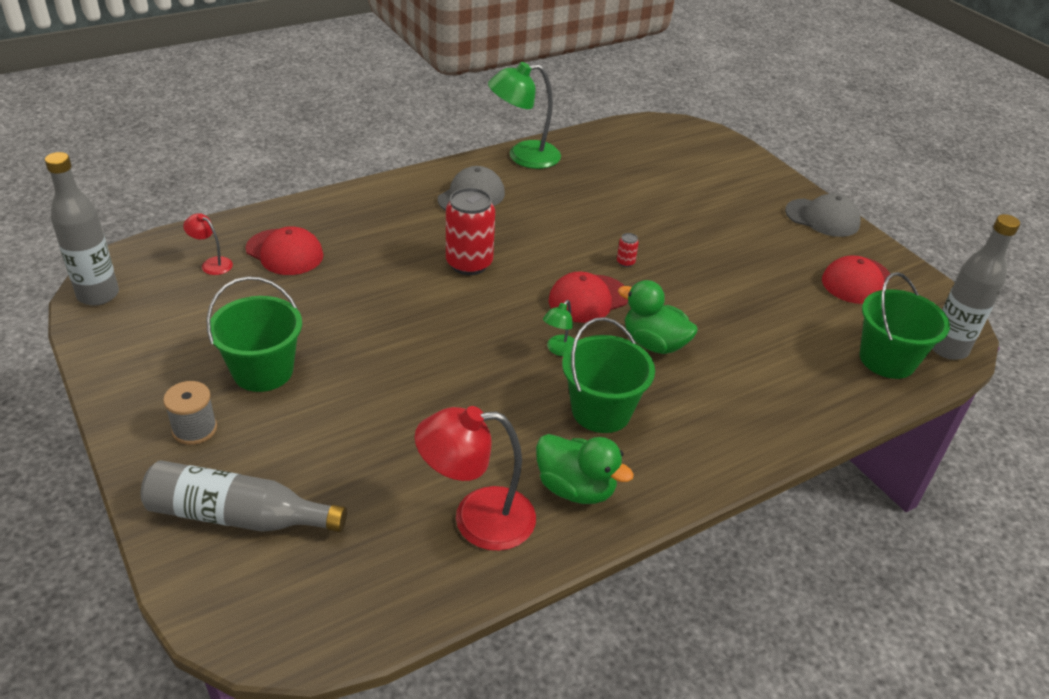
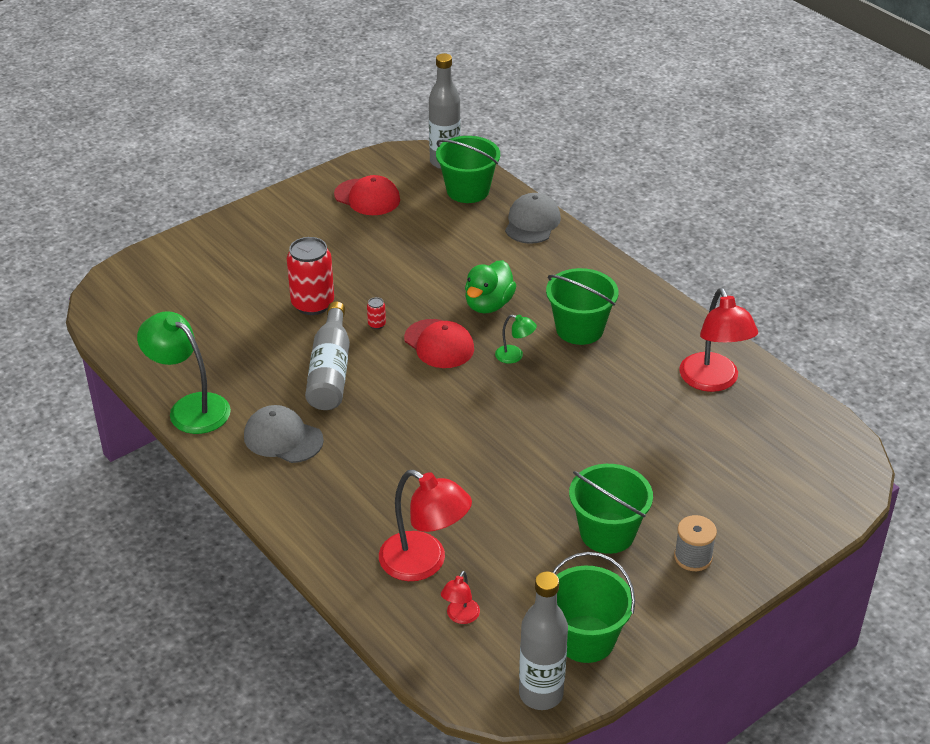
camera: 95 degrees left, 0 degrees up
grey bottle [140,460,347,532] -> grey bottle moved to [305,301,350,410]
red cap [245,226,324,275] -> red lamp [379,470,472,581]
red can [446,188,495,275] -> red can moved to [287,237,334,315]
green lamp [488,62,561,169] -> green lamp turned 150 degrees clockwise [137,311,231,434]
green duck [536,434,634,504] -> none
grey cap [785,194,861,237] -> grey cap moved to [505,193,561,244]
none -> green bucket [552,552,635,663]

